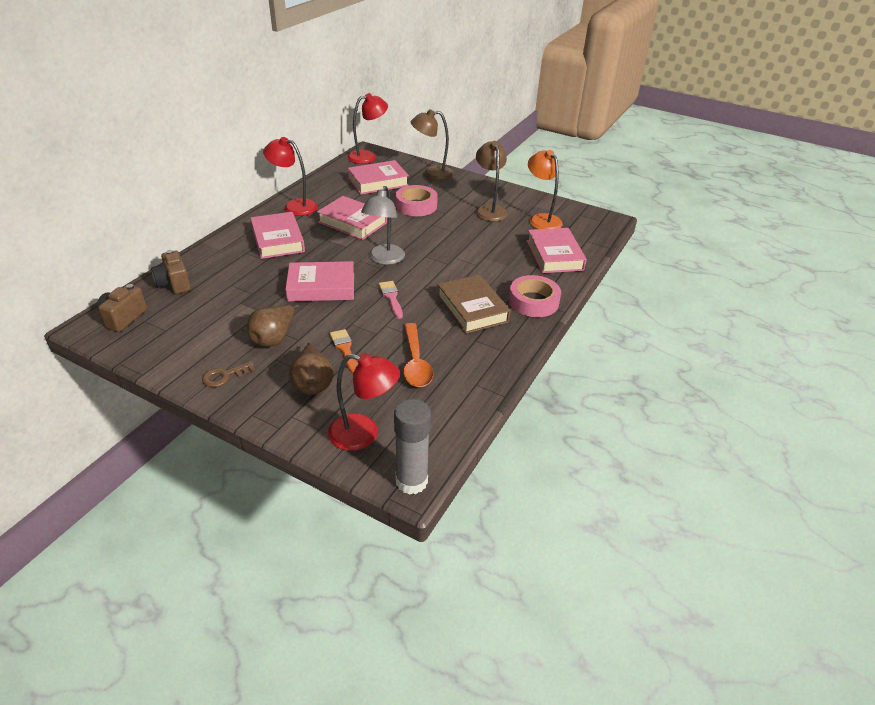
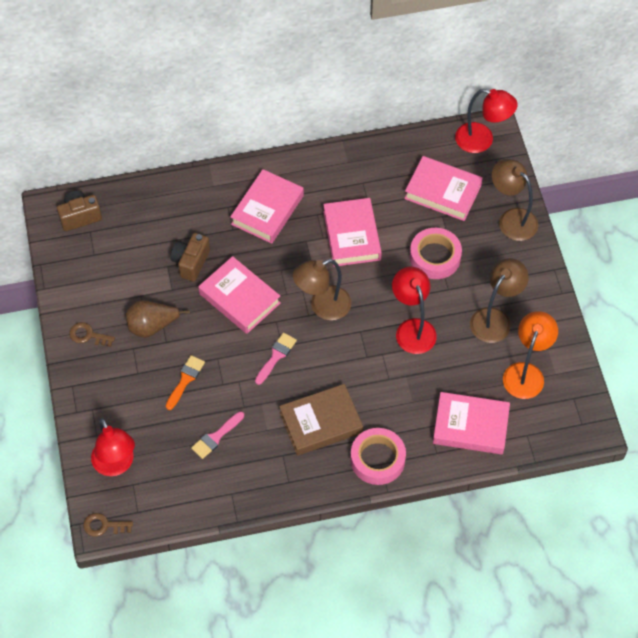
camera: 50 degrees right, 20 degrees up
brown camera [151,250,191,294] -> brown camera moved to [171,233,210,281]
red lamp [263,137,318,216] -> red lamp moved to [392,267,437,354]
brown pear [289,342,333,395] -> none
grey lamp [361,186,405,265] -> brown lamp [293,259,351,320]
grey glue stick [394,399,431,495] -> brown key [83,513,133,536]
orange spoon [403,323,433,387] -> pink brush [191,411,244,459]
brown book [437,274,511,334] -> brown book turned 45 degrees clockwise [279,384,363,456]
pink book [527,228,587,273] -> pink book turned 60 degrees clockwise [433,392,510,455]

